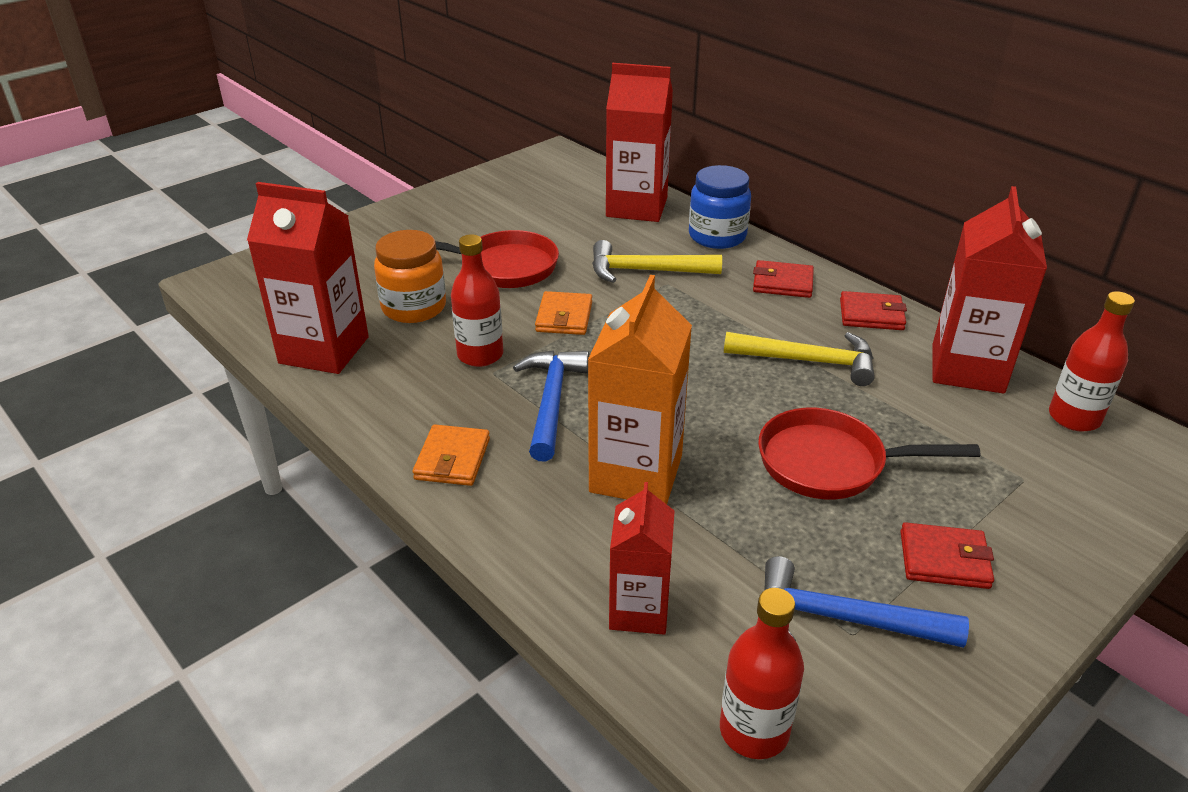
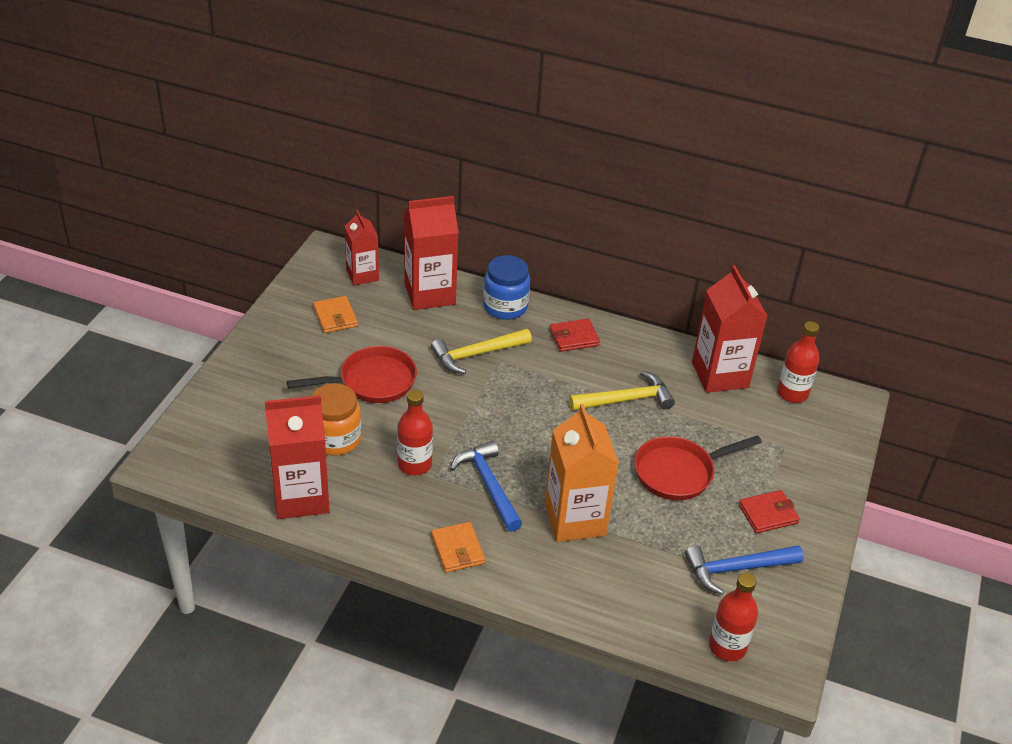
camera: 30 degrees left, 5 degrees up
orange wallet [535,291,592,335] -> orange wallet moved to [313,296,358,333]
red carton [609,482,674,635] -> red carton moved to [345,210,379,285]
red wallet [840,291,907,330] -> none

